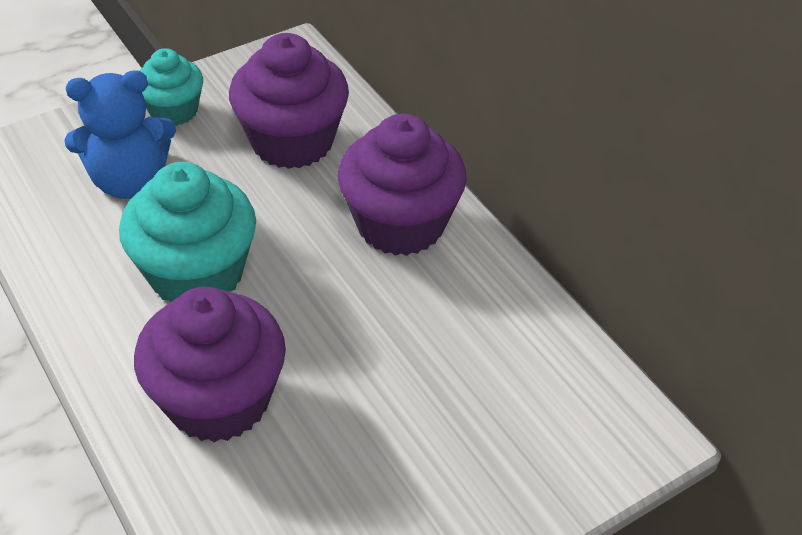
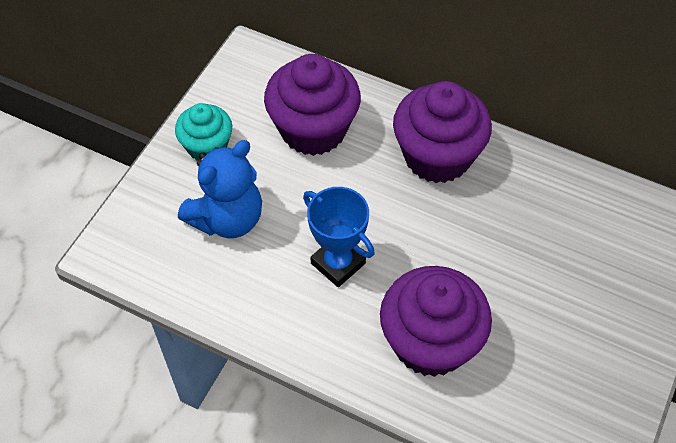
camera: 30 degrees left, 10 degrees up
turquoise cupcake [119,162,256,302] -> blue trophy [303,187,375,287]

